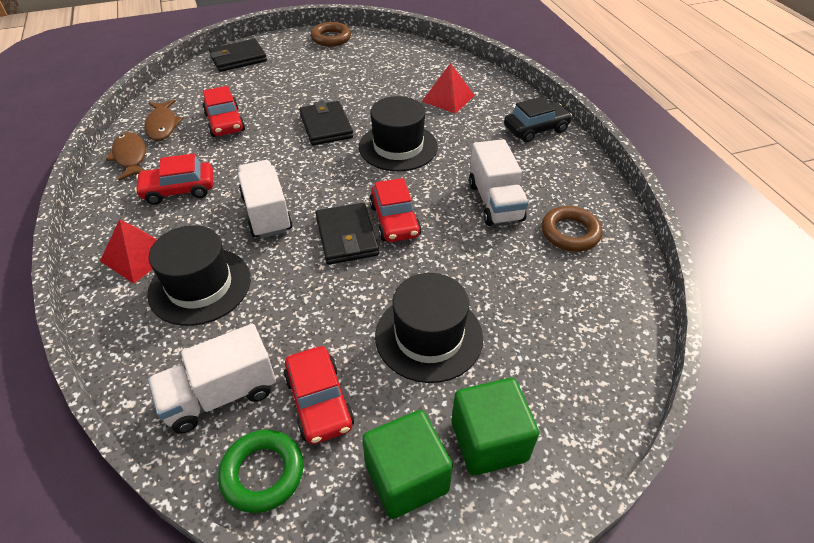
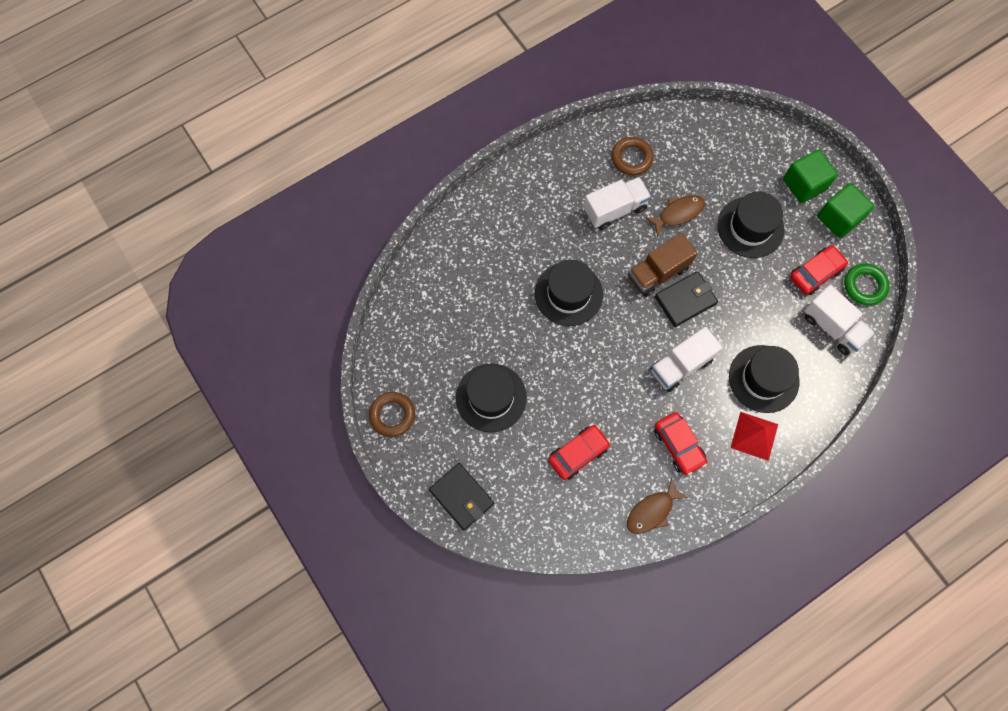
camera: 105 degrees left, 25 degrees up
brown fish [144,100,183,141] -> brown fish moved to [645,195,705,236]
black wallet [299,101,354,145] -> none
red car [369,178,421,242] -> brown truck [628,233,697,297]
red pyramid [421,63,475,114] -> none
black car [504,97,572,143] -> none
none -> black hat [456,364,527,433]

